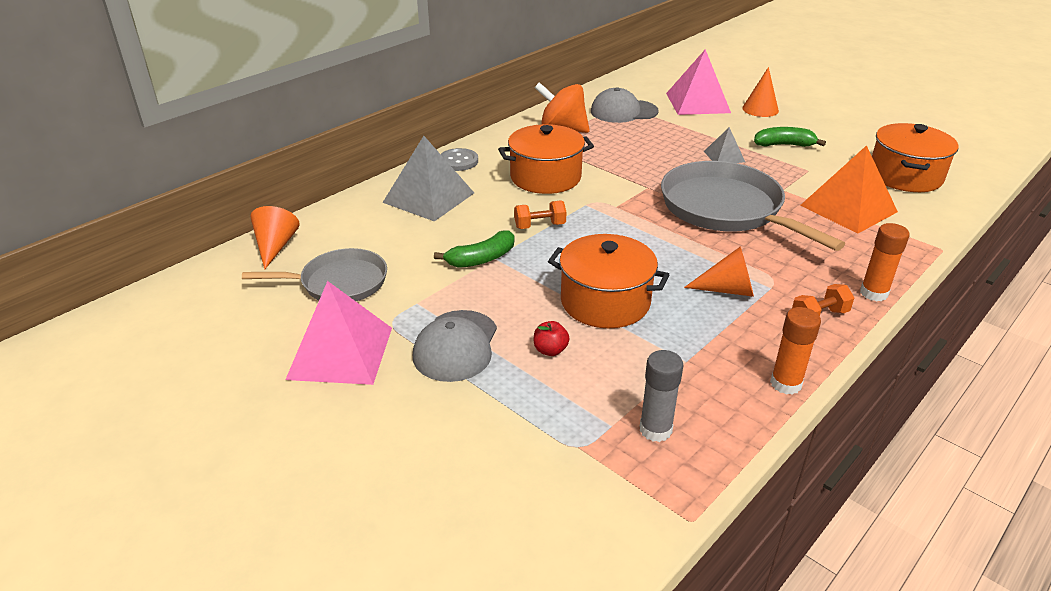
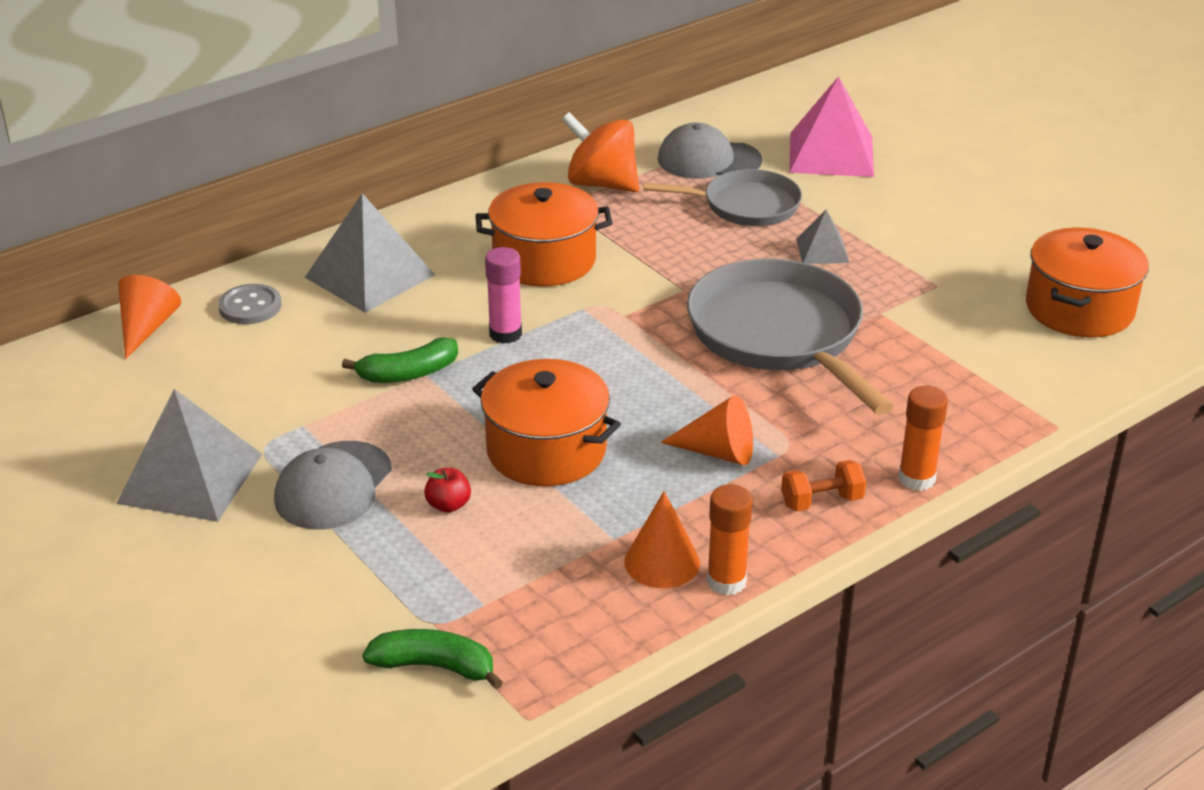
camera: 10 degrees right, 0 degrees up
grey pan [242,248,387,301] -> grey pan moved to [643,169,802,226]
pink pyramid [285,281,392,385] -> grey pyramid [116,389,262,522]
grey button [441,148,478,171] -> grey button moved to [218,284,282,324]
orange dumbbell [514,201,566,229] -> pink glue stick [485,247,522,344]
grey glue stick [640,350,683,442] -> none
orange cone [742,67,779,117] -> orange cone moved to [624,491,700,588]
green banana [754,127,826,147] -> green banana moved to [362,629,503,689]
orange pyramid [801,145,898,234] -> none

